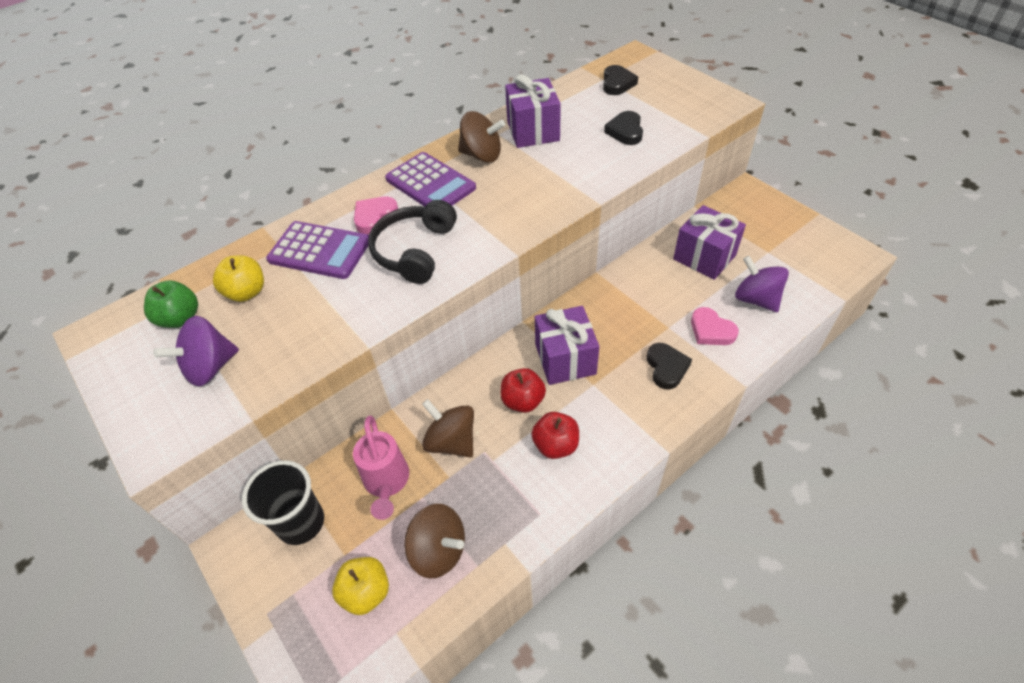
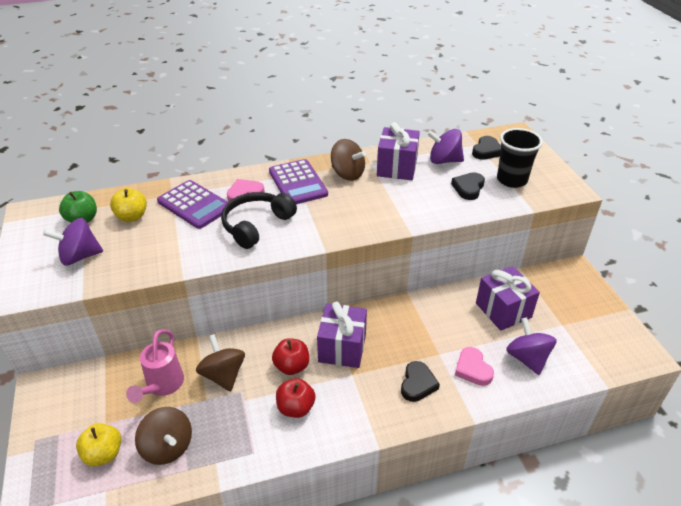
camera: 20 degrees right, 10 degrees down
black cup [242,460,324,545] -> black cup moved to [497,128,543,188]
none -> purple spinning top [427,129,464,164]

